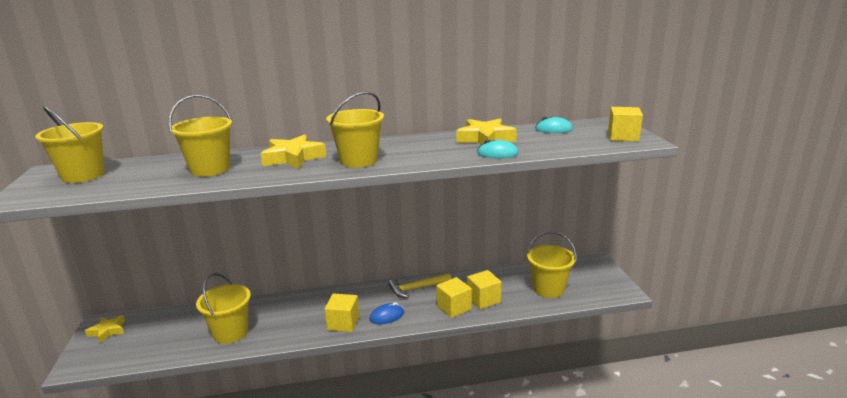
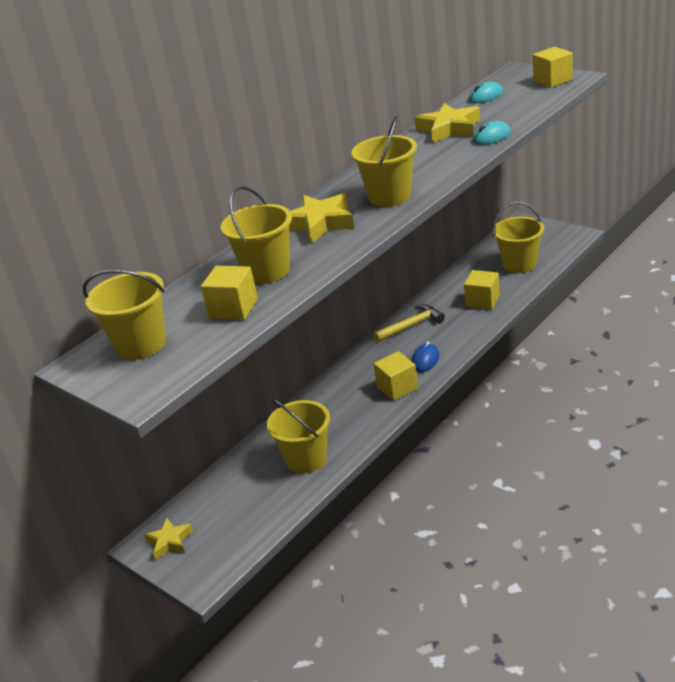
camera: 35 degrees left, 10 degrees up
yellow hammer [389,273,451,298] -> yellow hammer turned 150 degrees counterclockwise [374,304,445,342]
yellow cube [436,277,472,318] -> yellow cube moved to [201,266,258,320]

